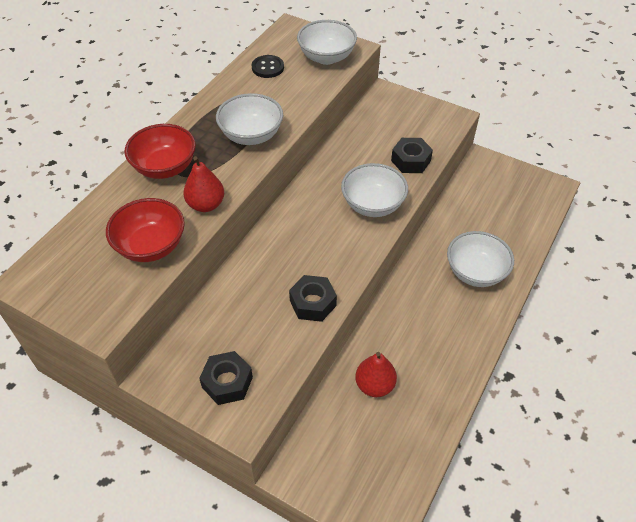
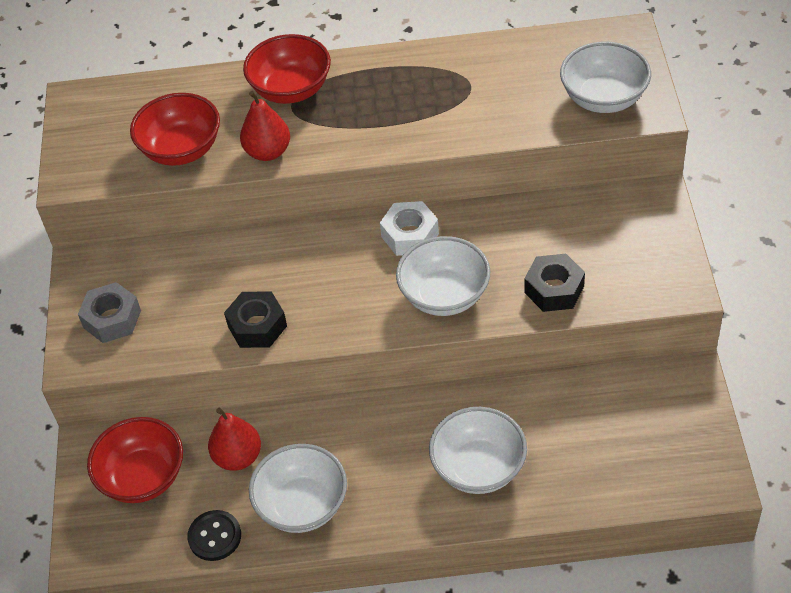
camera: 60 degrees right, 0 degrees up
black nut [199,351,253,405] -> grey nut [78,282,141,343]
white bowl [216,93,283,145] -> white bowl moved to [249,444,347,533]
black button [252,55,284,78] -> black button moved to [187,510,241,561]
none -> red bowl [87,417,183,503]
none -> white nut [380,201,439,256]

